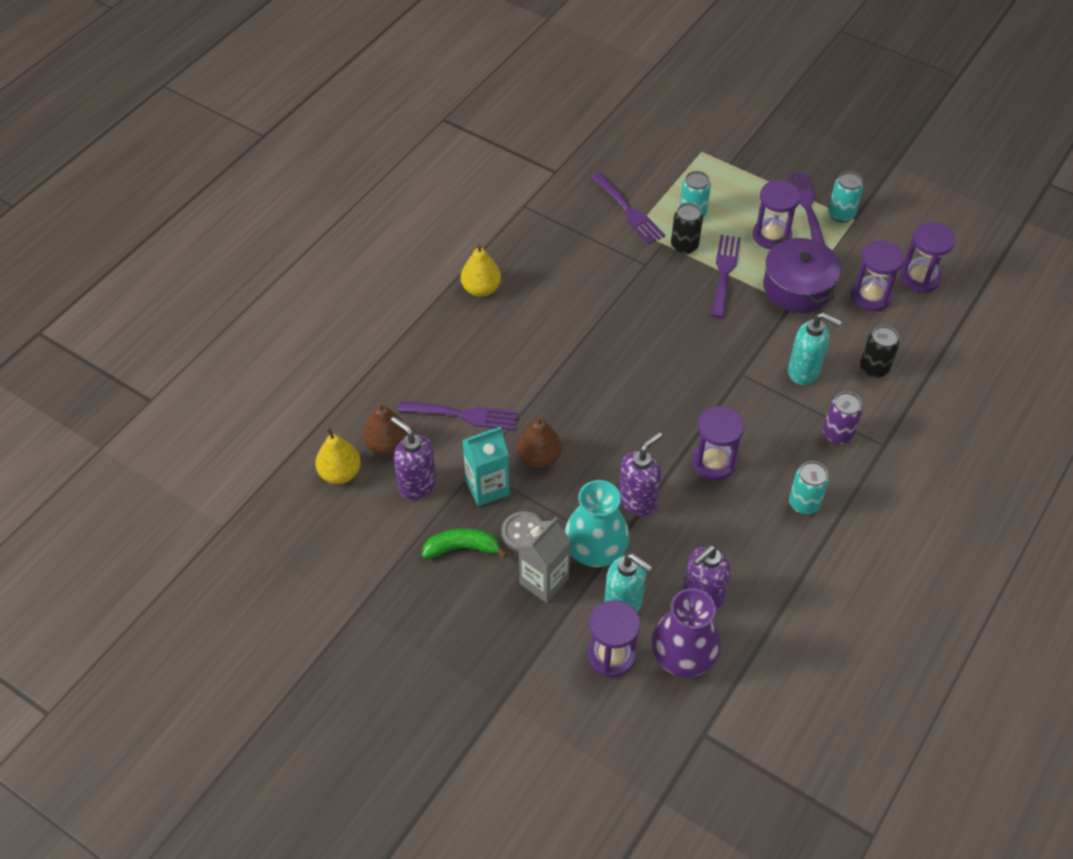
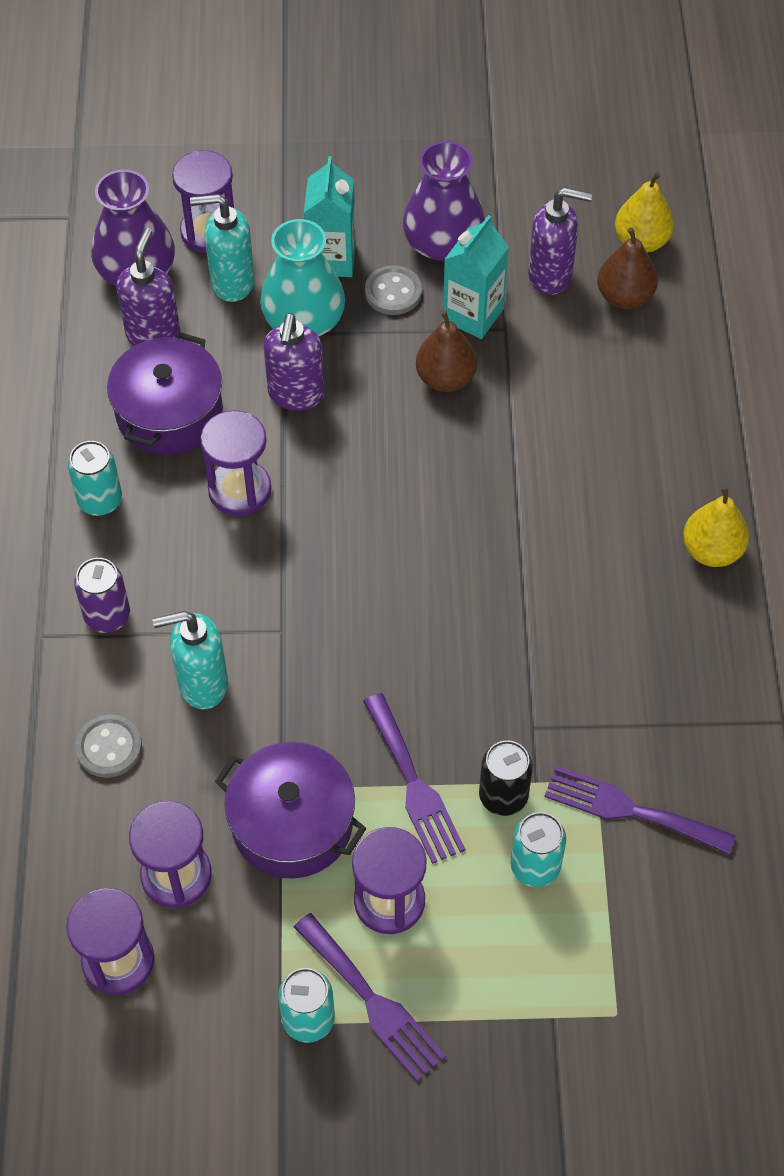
camera: 145 degrees right, 5 degrees up
purple fork [398,401,518,431] -> none
green banana [422,528,507,559] -> purple vase [403,141,485,261]
grey carton [519,517,571,603] -> turquoise carton [304,156,356,277]
black can [860,326,899,378] -> grey button [75,715,142,778]
none -> purple pot [107,332,223,455]

